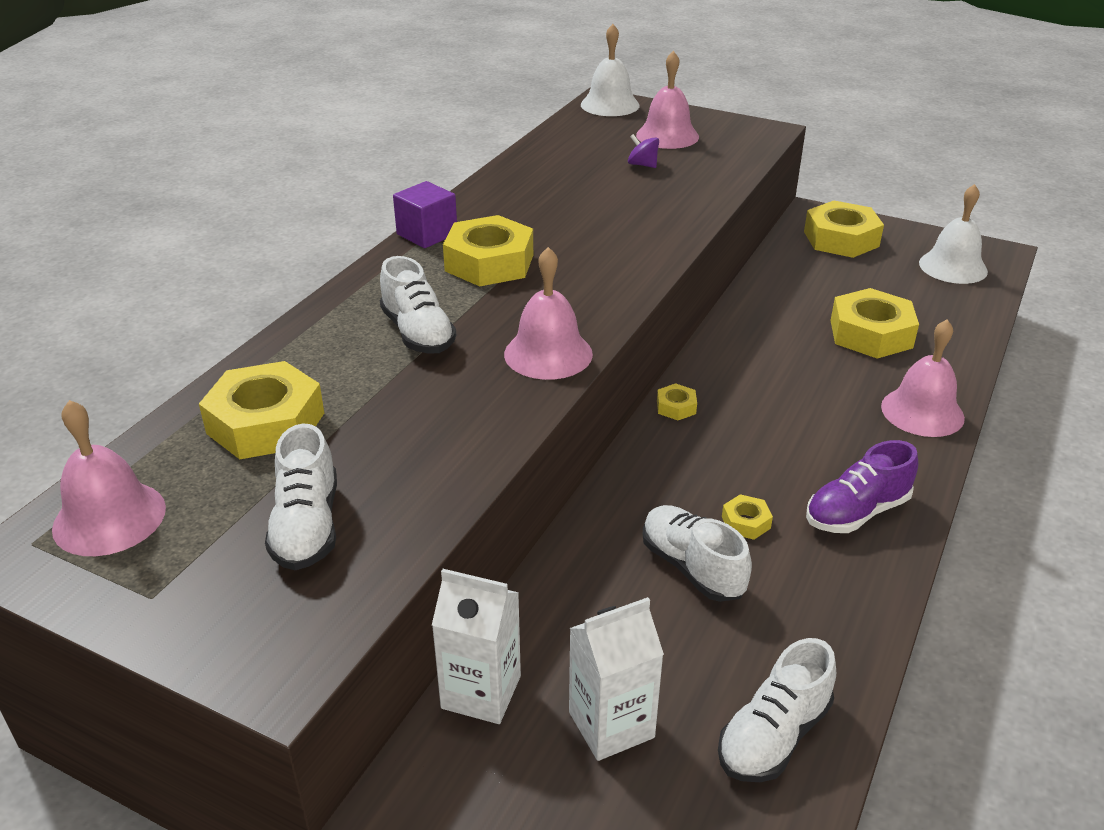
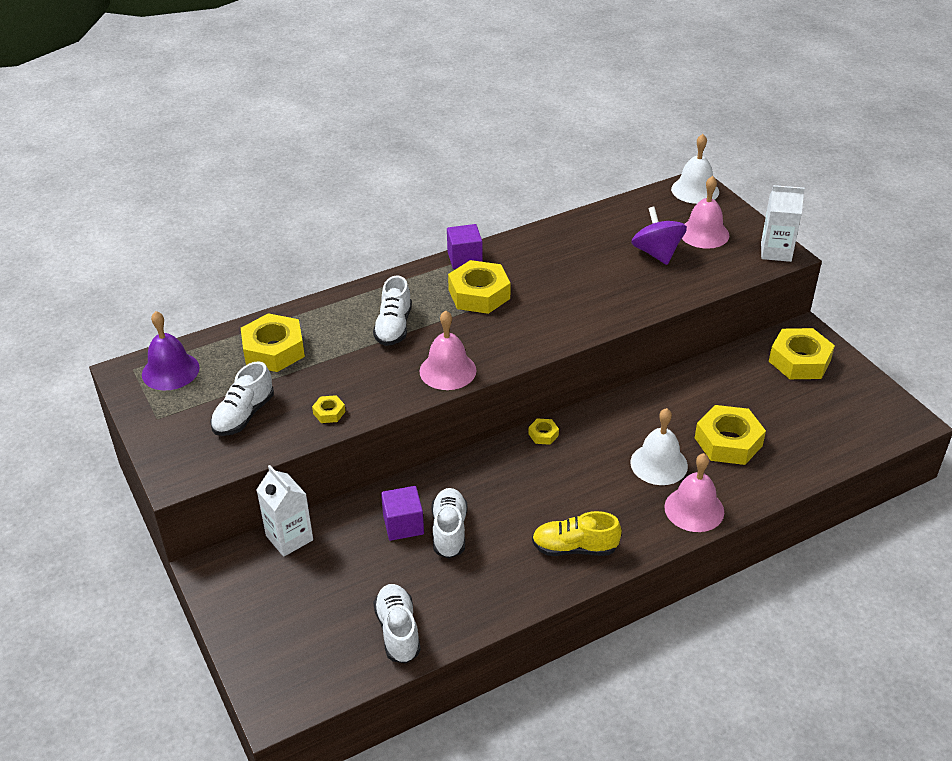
camera: 35 degrees right, 5 degrees up
pink bell [52,400,166,556] -> purple bell [142,311,200,390]
white carton [569,597,664,761] -> white carton moved to [761,185,805,262]
purple spinning top [628,134,659,168] -> purple spinning top [631,207,687,265], size x1.93
white shoe [718,638,836,782] -> white shoe turned 90 degrees clockwise [373,584,421,664]
yellow nut [722,494,773,540] -> yellow nut moved to [312,395,345,423]
purple shoe [806,440,918,533] -> yellow shoe [532,511,622,556]
white bell [919,184,988,284] -> white bell moved to [630,408,688,485]
none -> purple cube [381,486,424,541]

